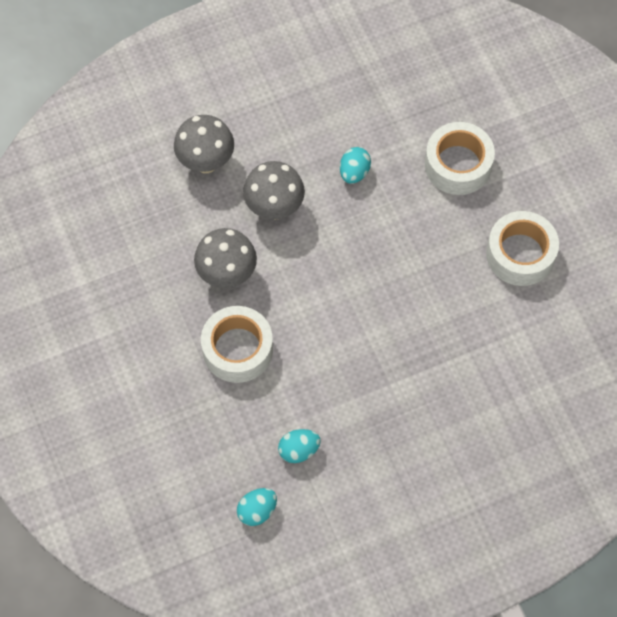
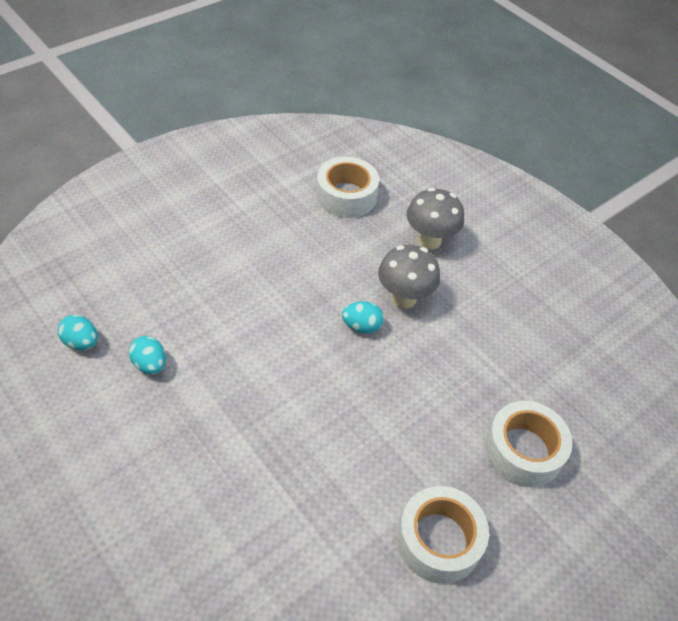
camera: 70 degrees right, 15 degrees down
grey mushroom [194,228,257,288] -> none
white tape [201,306,273,383] -> white tape moved to [316,157,379,218]
turquoise egg [340,147,371,184] -> turquoise egg moved to [342,301,384,333]

